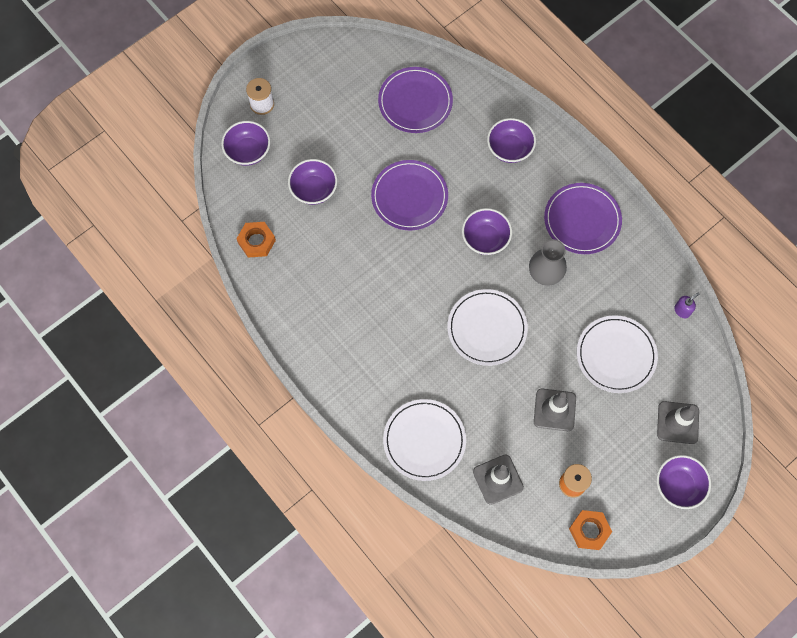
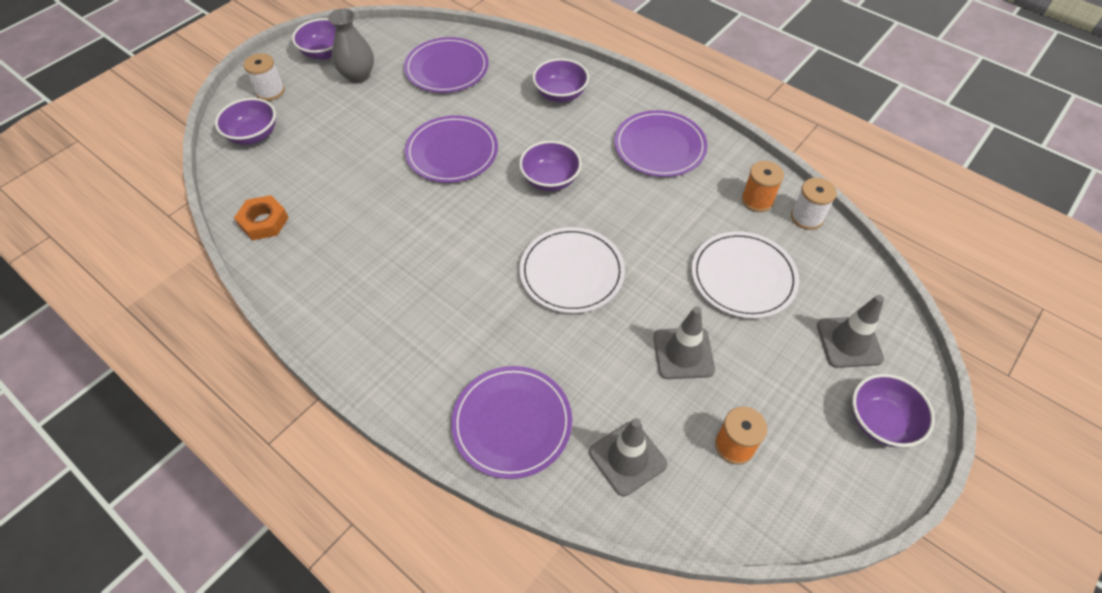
camera: 10 degrees left, 15 degrees down
purple bowl [288,159,337,205] -> purple bowl moved to [292,18,336,60]
white plate [383,399,466,481] -> purple plate [451,366,572,479]
grey vase [529,239,567,286] -> grey vase moved to [328,9,374,83]
orange nut [569,510,612,550] -> none
purple soap dispenser [674,293,699,318] -> white spool [791,178,837,230]
none -> orange spool [741,161,784,212]

